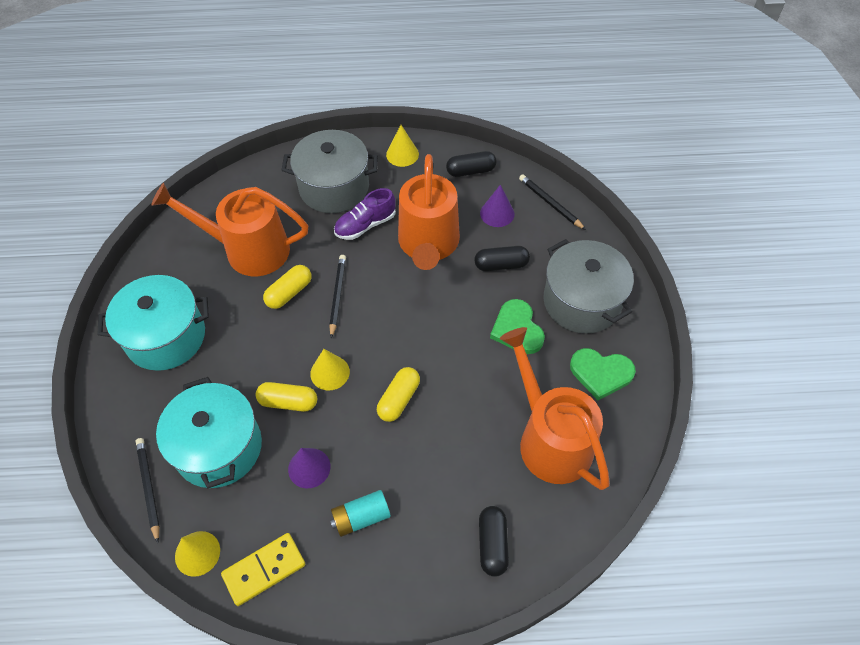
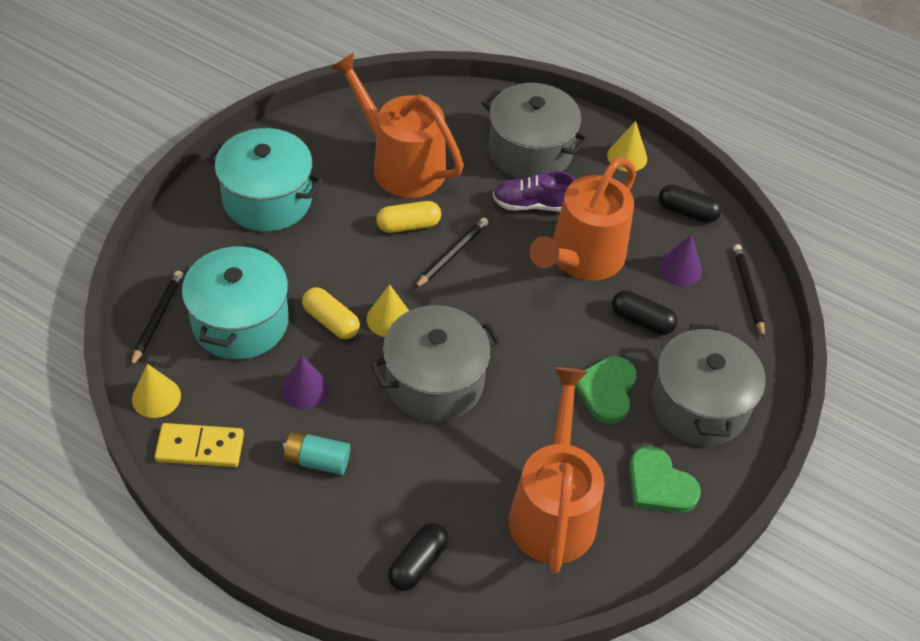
camera: 30 degrees right, 5 degrees down
yellow capsule [377,367,420,422] -> grey pot [370,305,502,422]

